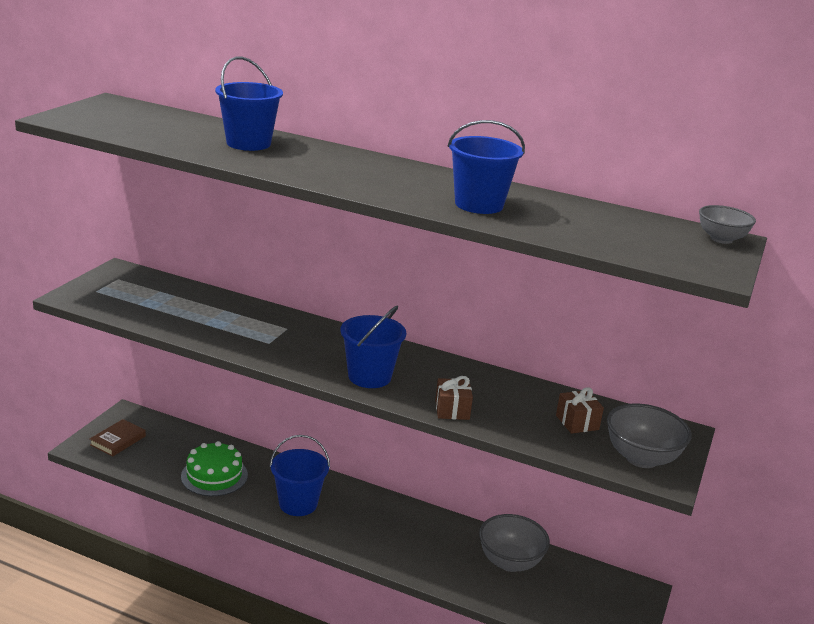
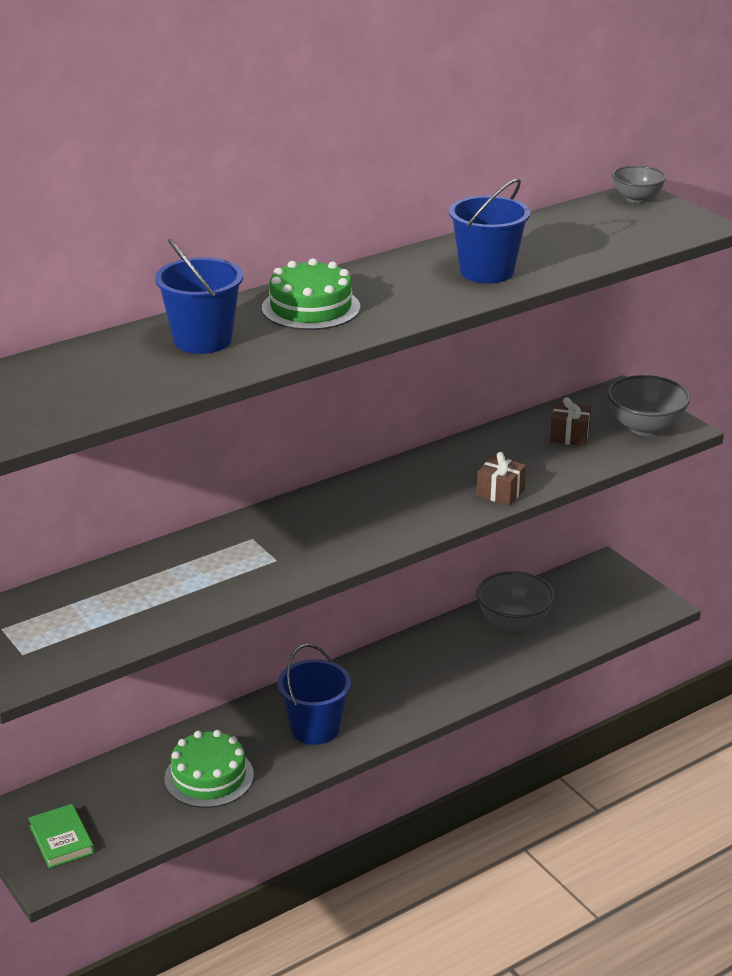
camera: 55 degrees left, 5 degrees up
brown book [90,419,146,457] -> green book [28,804,94,868]
blue bucket [340,306,406,388] -> none
none -> green cake [262,258,360,330]

